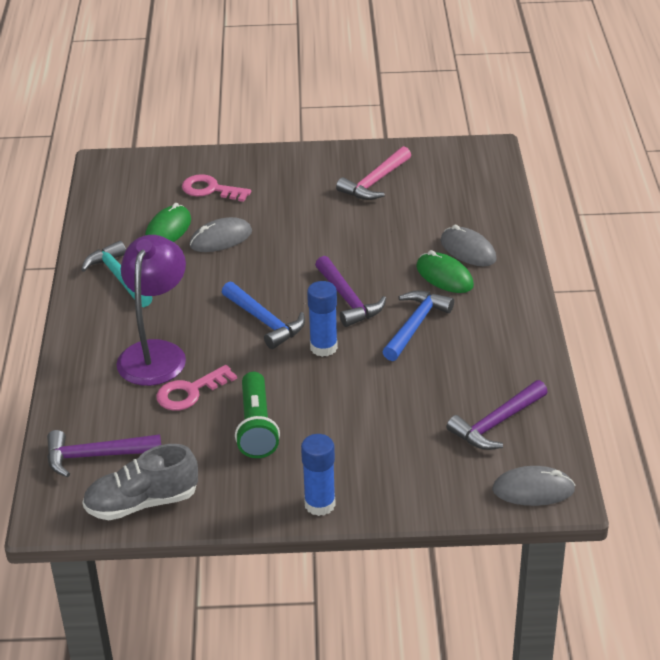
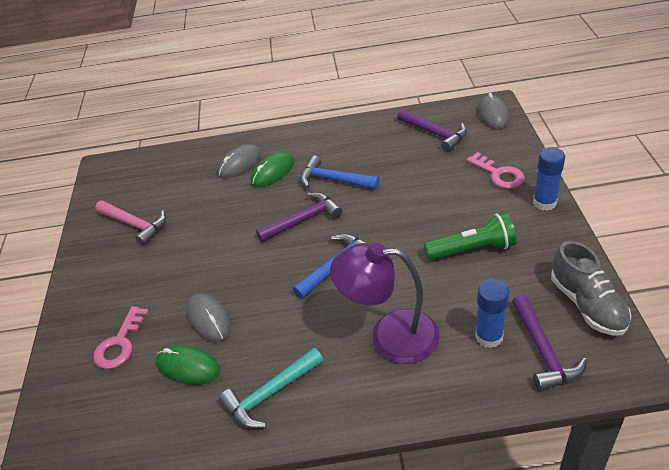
camera: 90 degrees left, 5 degrees up
pink key [156,365,237,411] -> pink key moved to [466,152,525,189]
blue glue stick [307,281,338,357] -> blue glue stick moved to [475,279,509,348]

